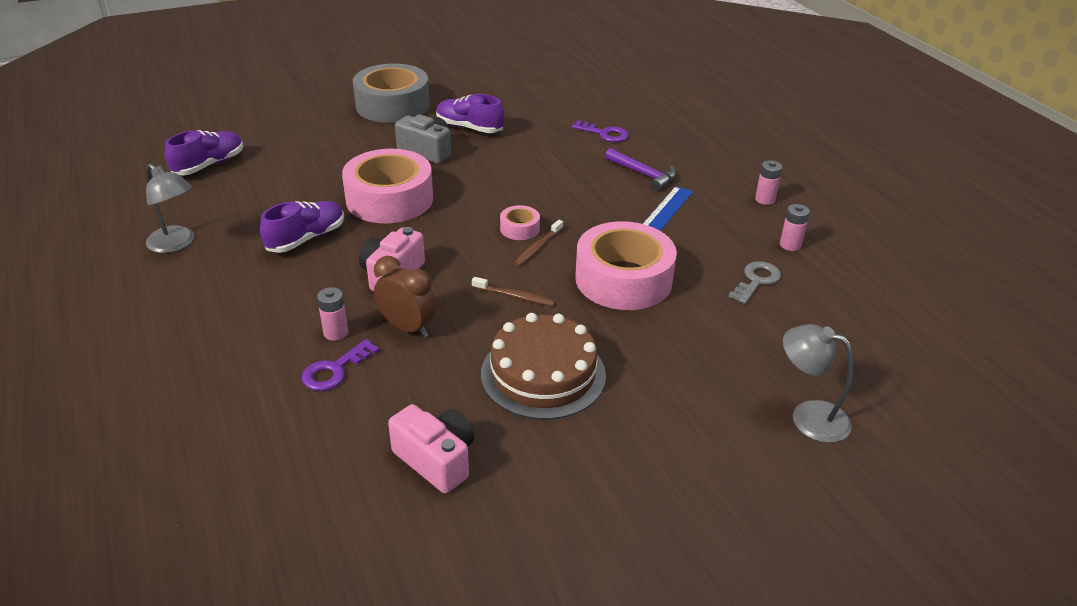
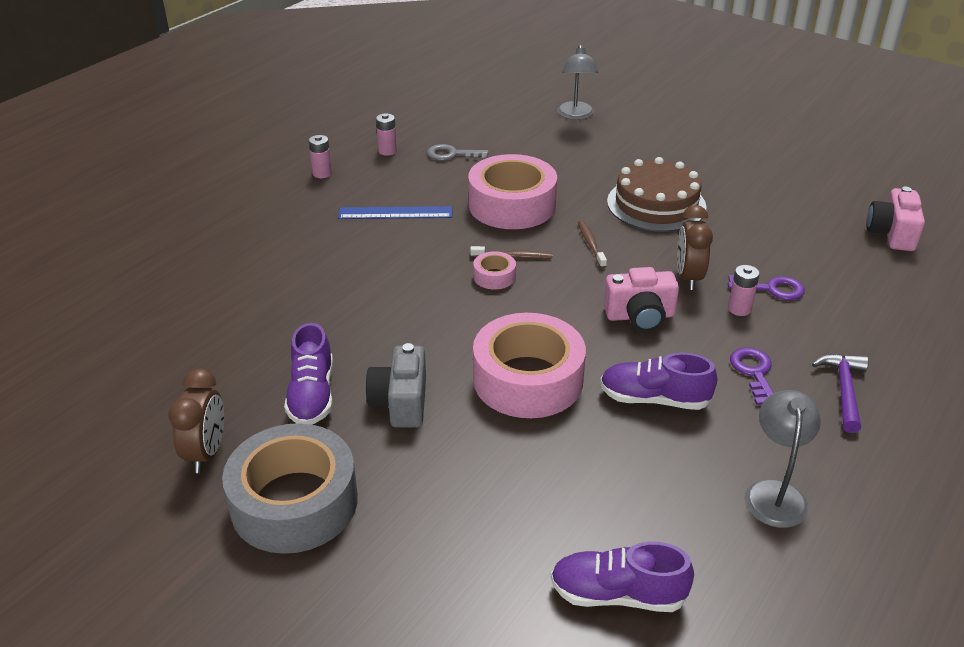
camera: 120 degrees left, 0 degrees up
pink camera [388,404,474,494] -> pink camera moved to [866,187,925,251]
purple key [572,120,629,142] -> purple key moved to [730,348,774,405]
purple hammer [605,148,677,191] -> purple hammer moved to [812,354,869,433]
none -> brown clock [168,369,224,473]

